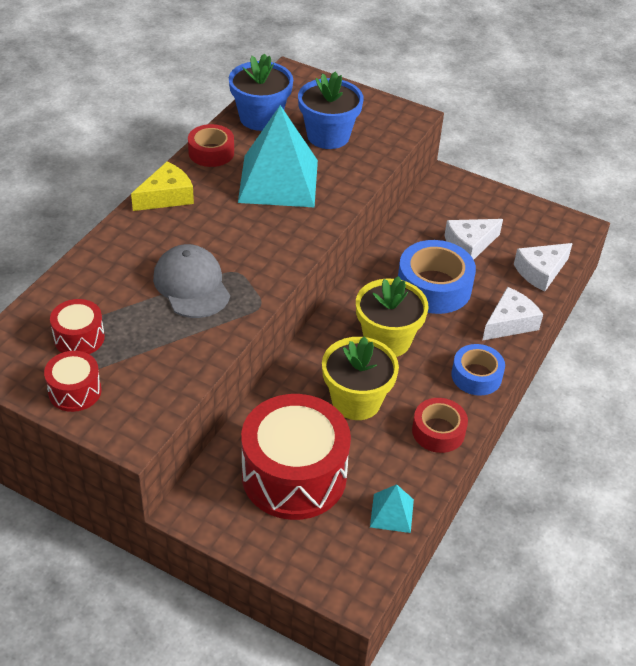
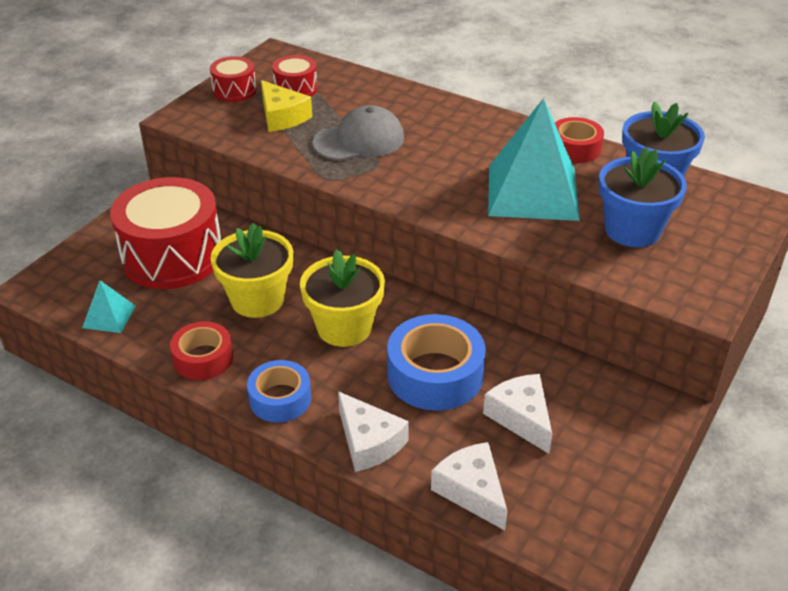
camera: 95 degrees right, 5 degrees down
yellow cheese [131,162,194,211] -> yellow cheese moved to [261,80,312,132]

